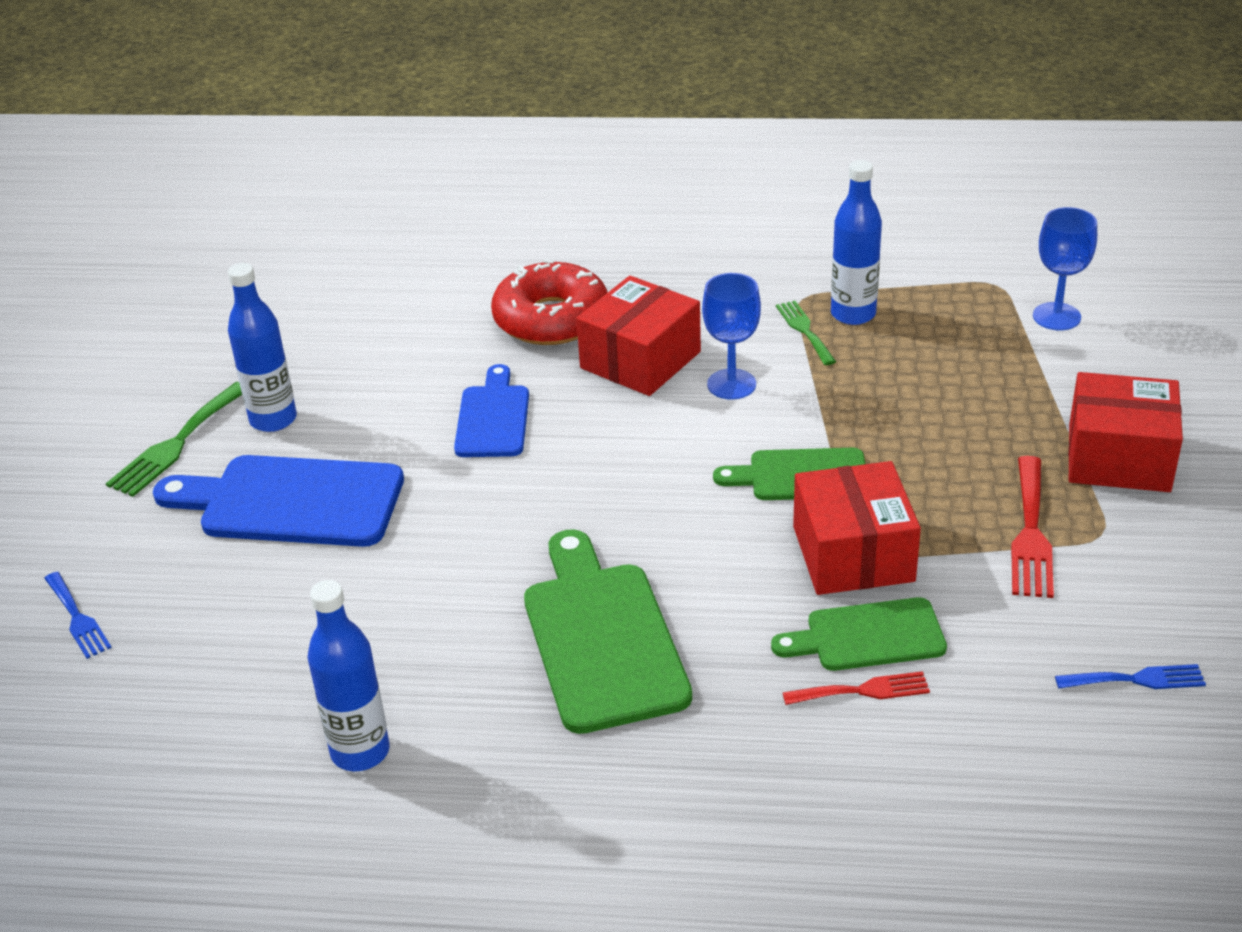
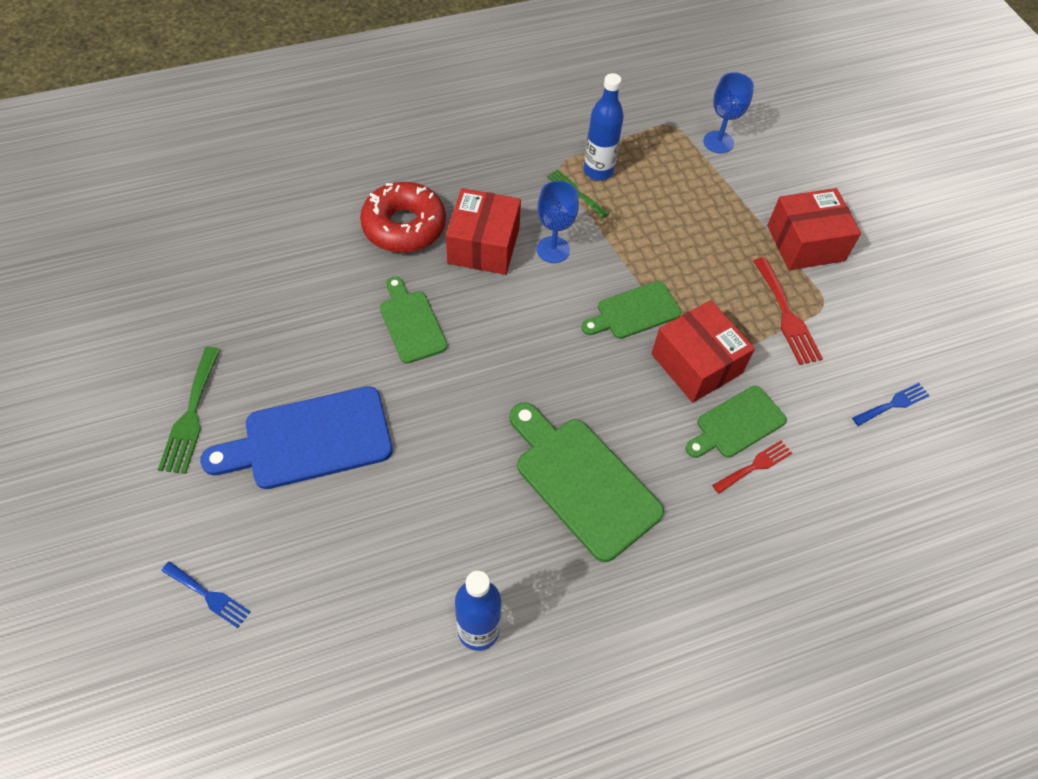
camera: 30 degrees left, 20 degrees up
blue bottle [228,263,297,432] -> none
blue cutting board [454,364,529,457] -> green cutting board [380,276,448,364]

